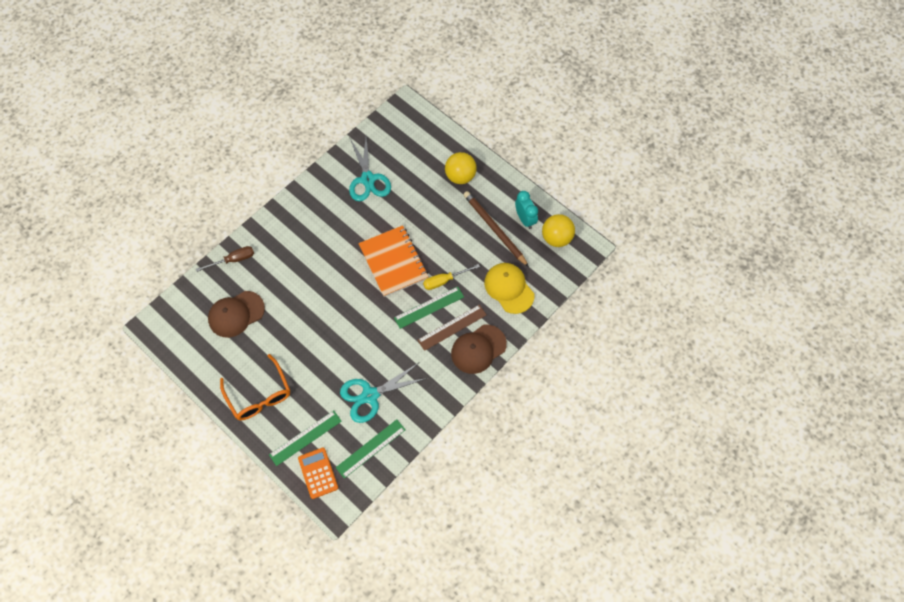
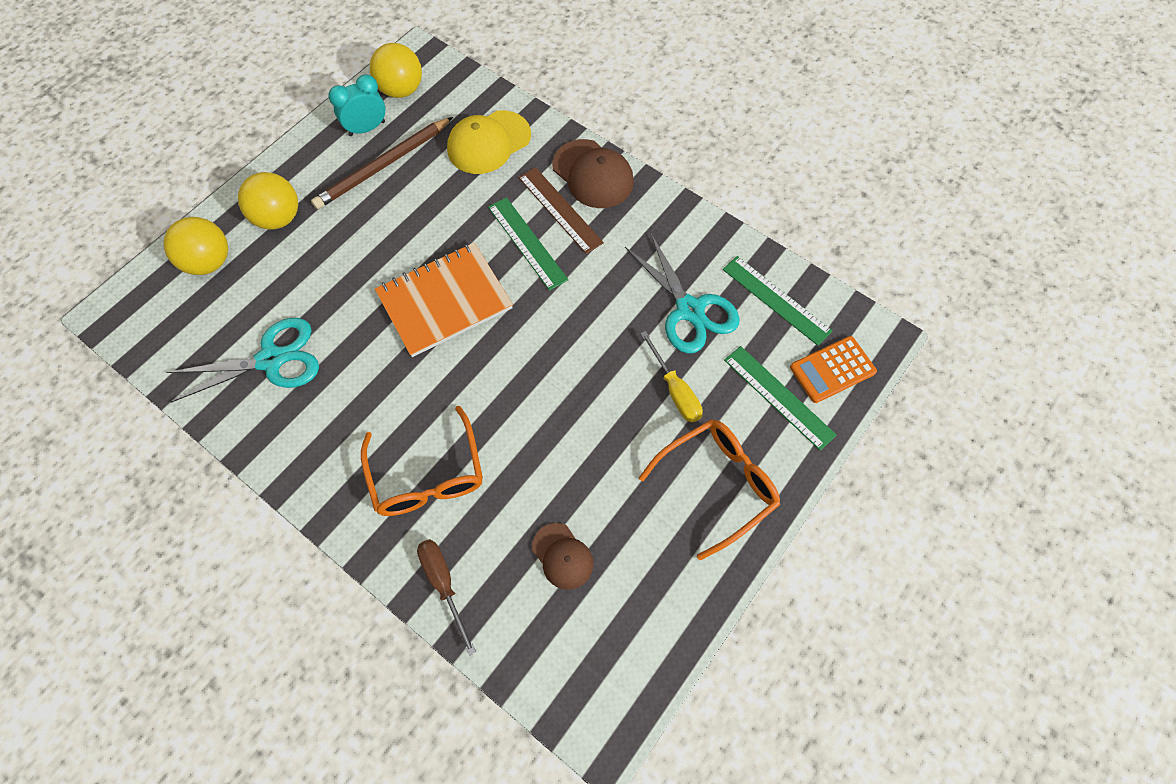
camera: 95 degrees left, 0 degrees up
brown cap [208,291,265,338] -> brown cap [532,523,593,590], size x0.62
yellow screwdriver [423,264,480,290] -> yellow screwdriver moved to [640,331,703,423]
none -> yellow ball [163,217,228,275]
none -> orange glasses [361,406,483,516]

